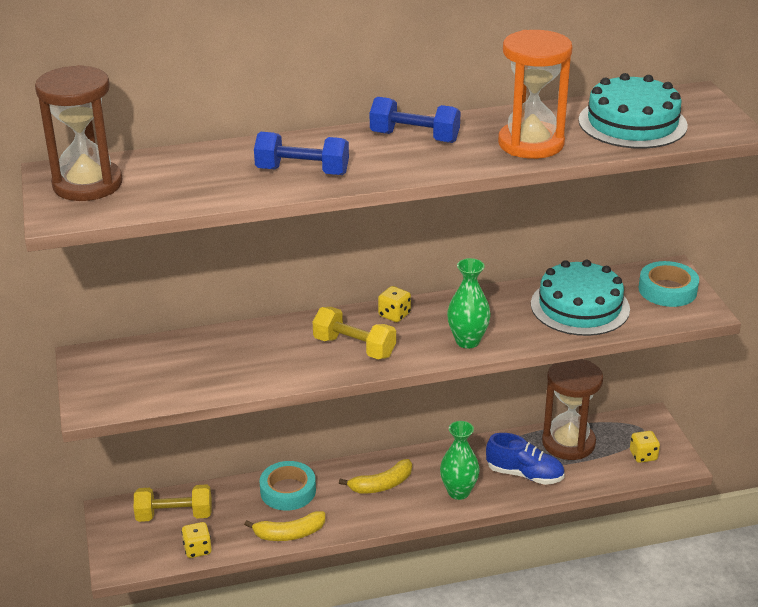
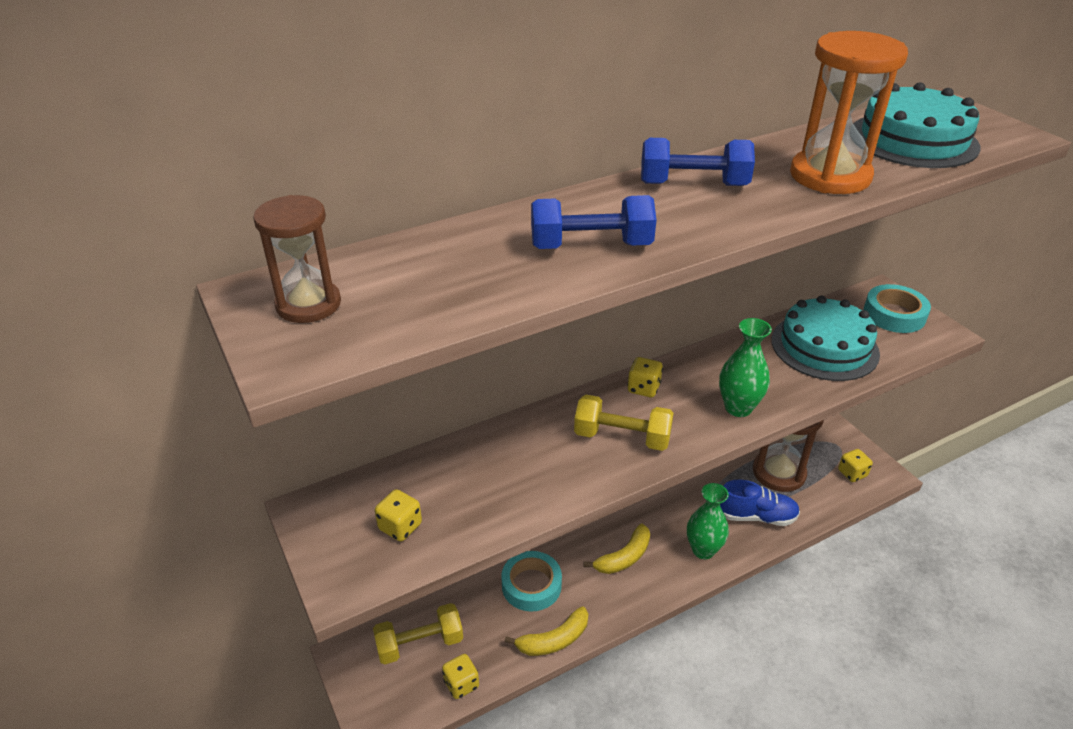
camera: 15 degrees left, 5 degrees up
brown hourglass [35,65,123,201] -> brown hourglass [253,195,341,323], size x0.65
none -> yellow dice [375,489,422,541]

